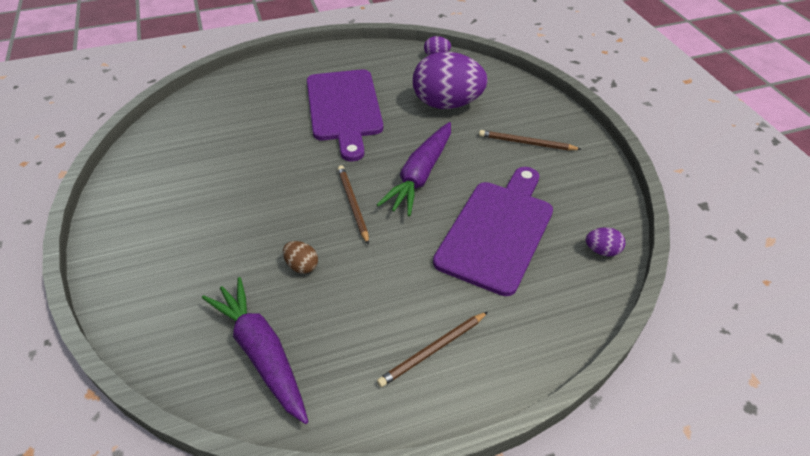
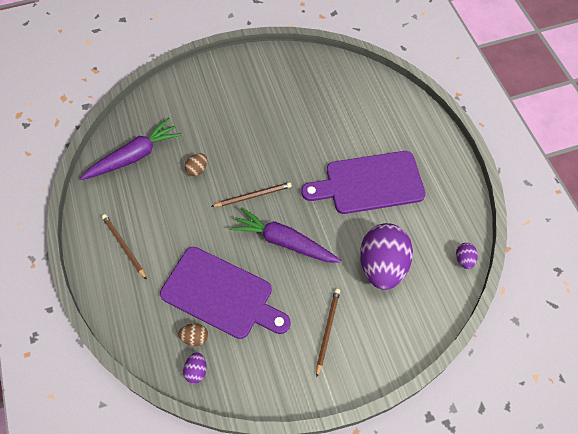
camera: 90 degrees right, 15 degrees up
none -> brown egg [178,324,208,346]

